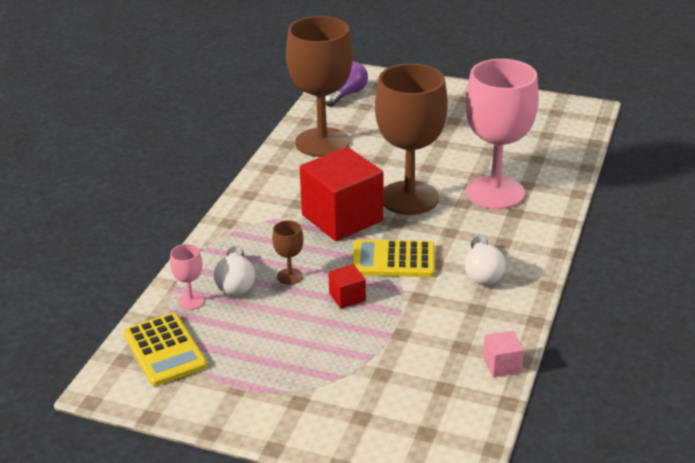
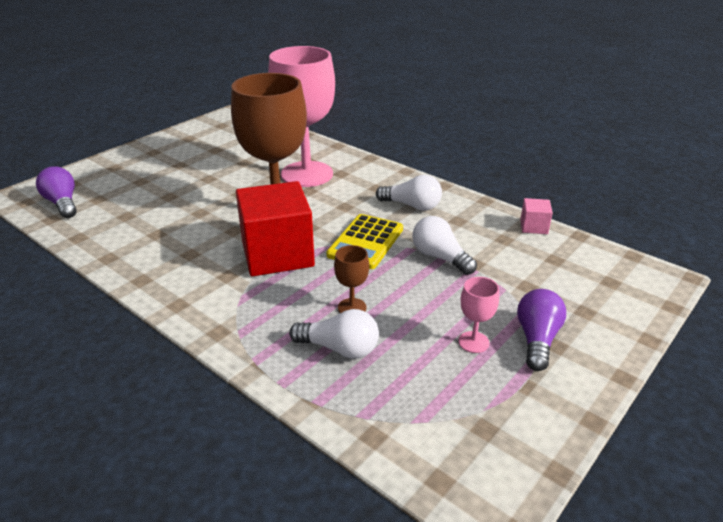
camera: 70 degrees left, 0 degrees up
yellow calculator [123,313,207,386] -> none
pink goblet [170,244,204,310] -> pink goblet moved to [458,277,499,353]
brown goblet [286,16,353,157] -> none
red cube [328,264,366,309] -> none
none -> white light bulb [412,216,477,275]
none -> purple light bulb [517,289,566,371]

